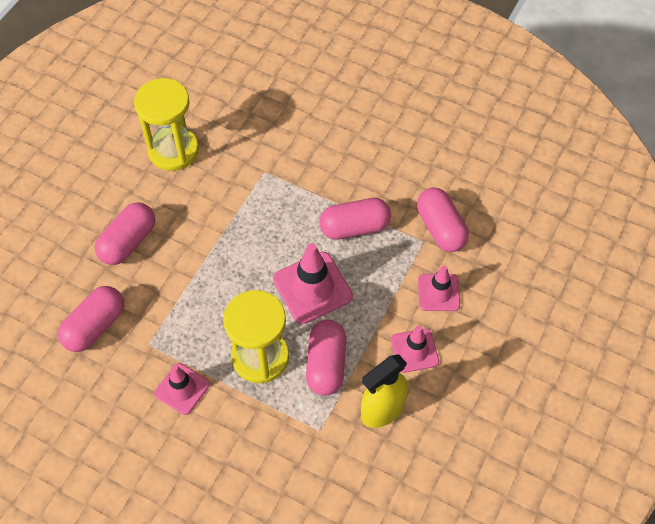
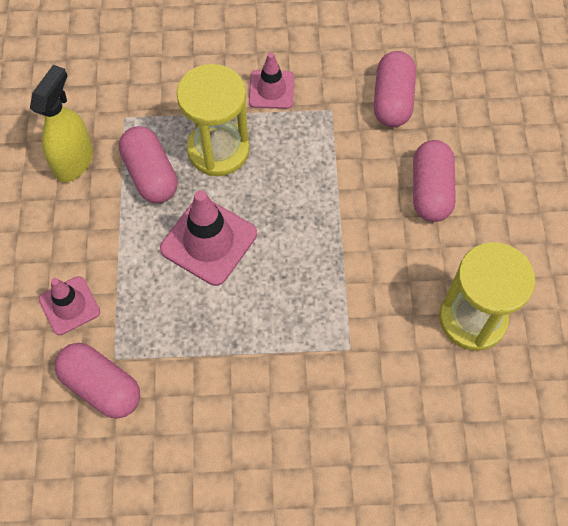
camera: 150 degrees right, 5 degrees up
pink capsule [319,198,391,240] -> none
pink traffic cone [391,325,439,373] -> none

